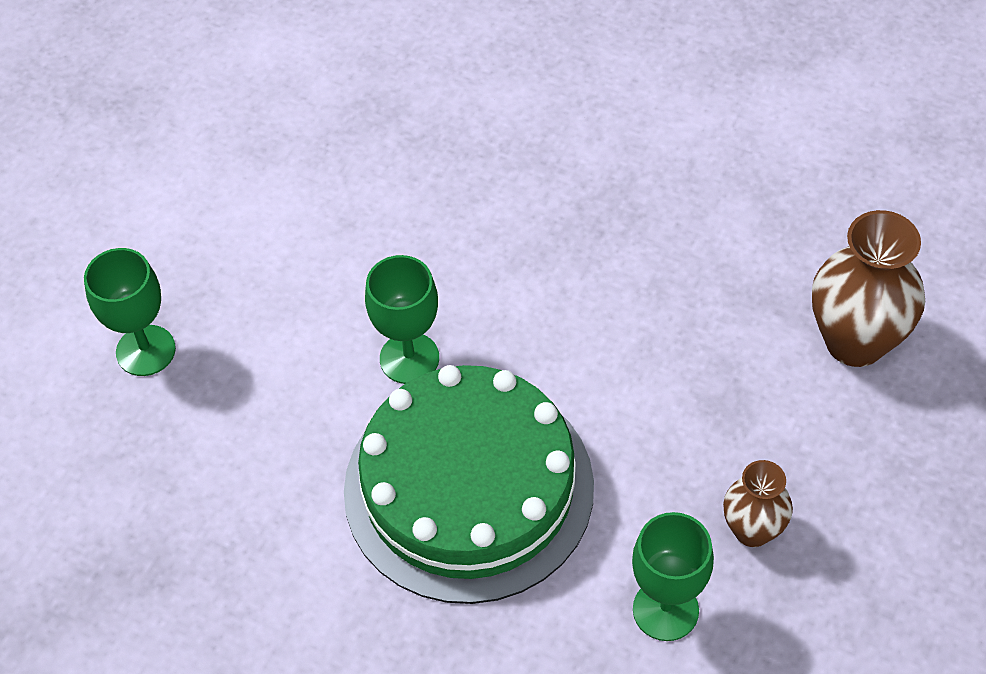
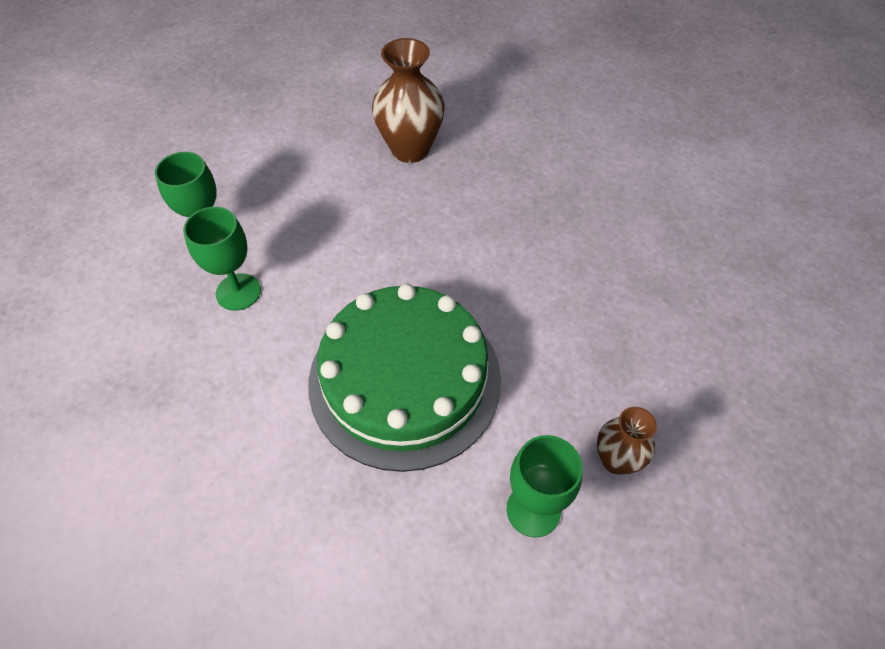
camera: 10 degrees right, 0 degrees up
green goblet [365,255,439,384] -> green goblet moved to [183,207,261,311]
brown vase [812,210,925,367] -> brown vase moved to [372,38,445,163]

